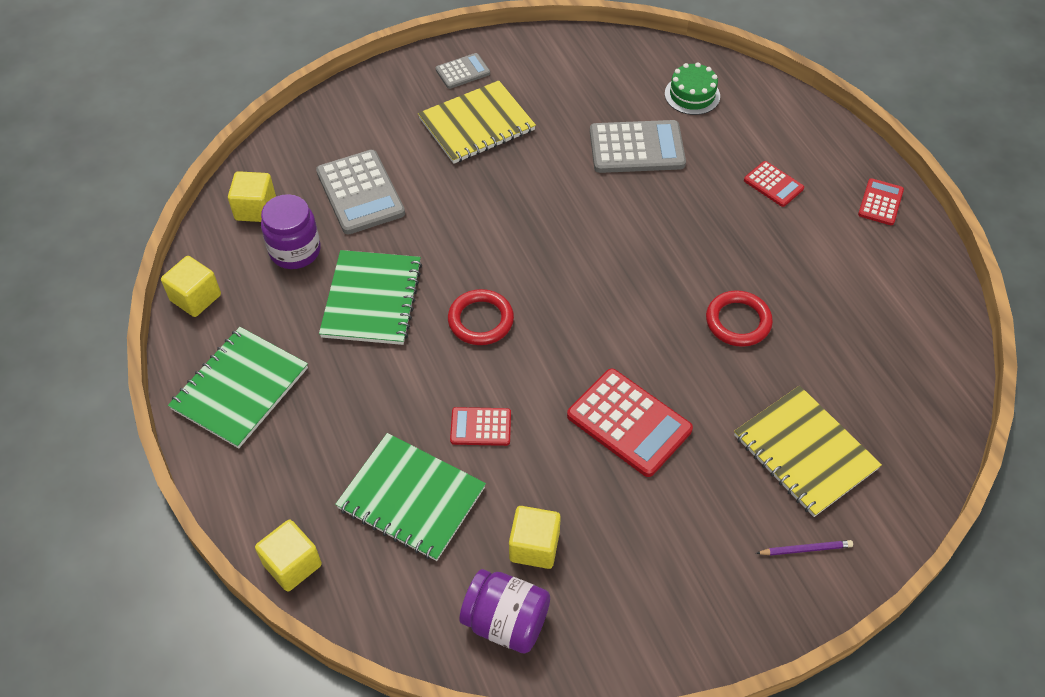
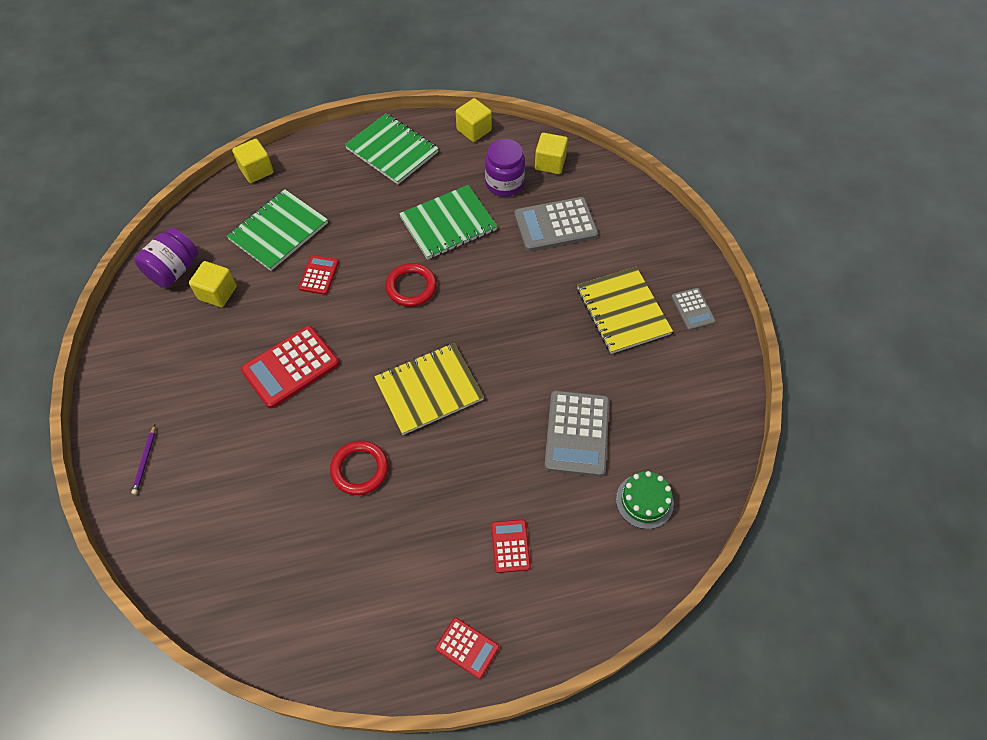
camera: 100 degrees right, 5 degrees up
green notebook [319,250,422,345] -> green notebook turned 45 degrees counterclockwise [399,185,497,260]
yellow notebook [734,386,882,517] -> yellow notebook moved to [374,343,484,435]
red calculator [744,161,804,207] -> red calculator turned 120 degrees clockwise [491,519,531,573]

